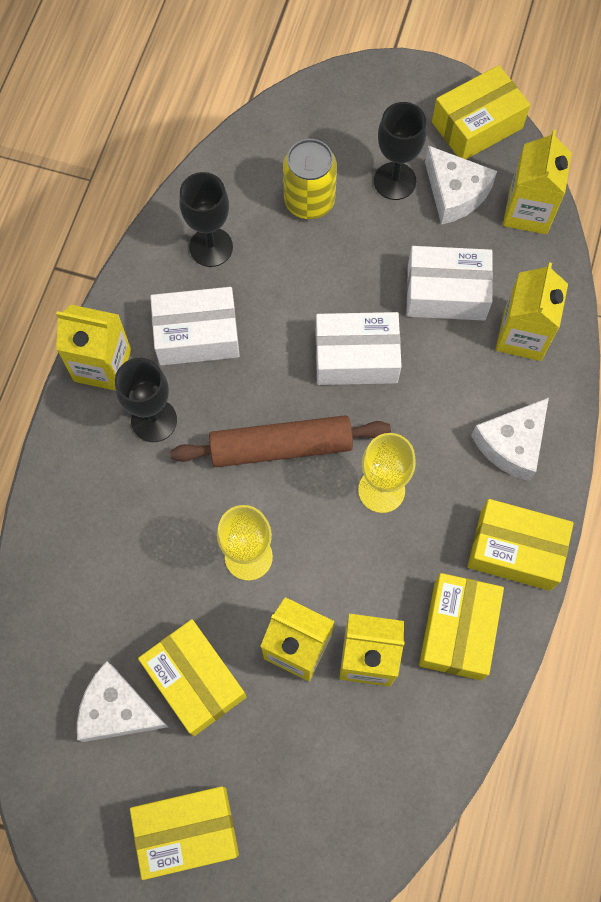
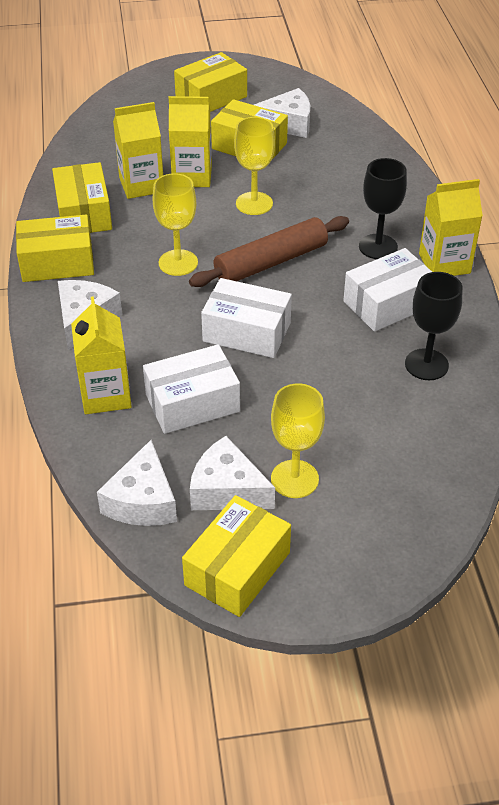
camera: 155 degrees right, 25 degrees down
yellow can [283,139,337,219] -> none
white box [315,312,402,385] -> white box turned 45 degrees clockwise [201,278,292,358]
black goblet [374,102,427,200] -> yellow goblet [271,383,325,498]
yellow carton [503,130,572,234] -> white cheese [97,440,177,526]

